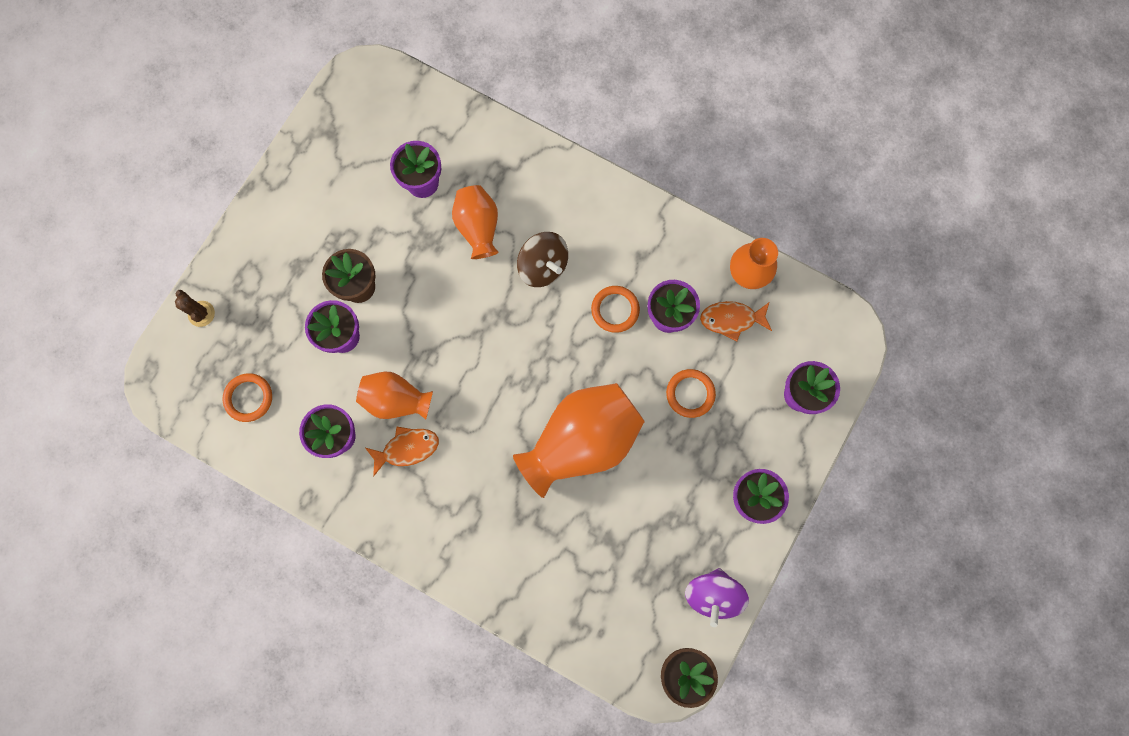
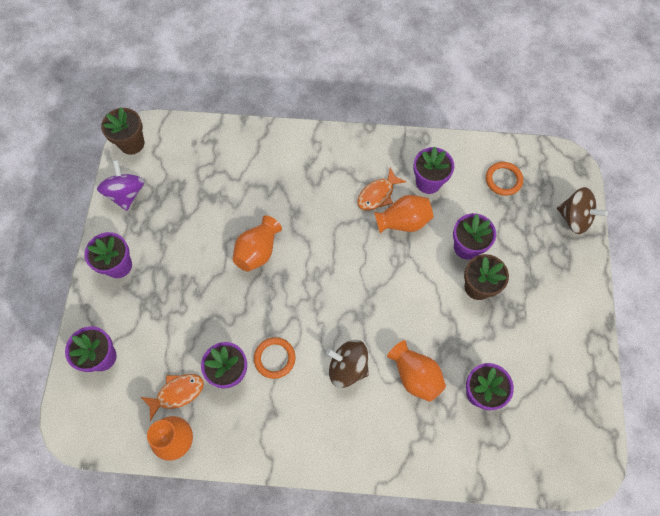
camera: 155 degrees right, 10 degrees down
brown cactus [175,290,215,327] -> brown spinning top [557,187,608,234]
orange vase [513,383,645,498] -> orange vase [233,216,282,272], size x0.58
orange ring [666,369,716,418] -> none

